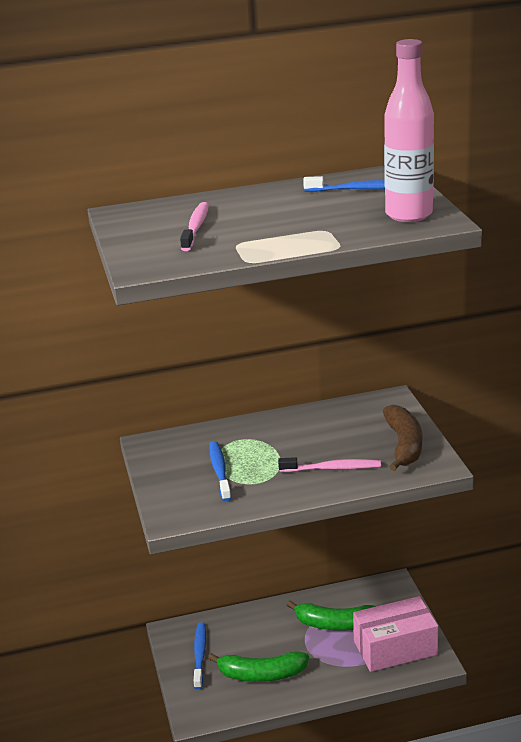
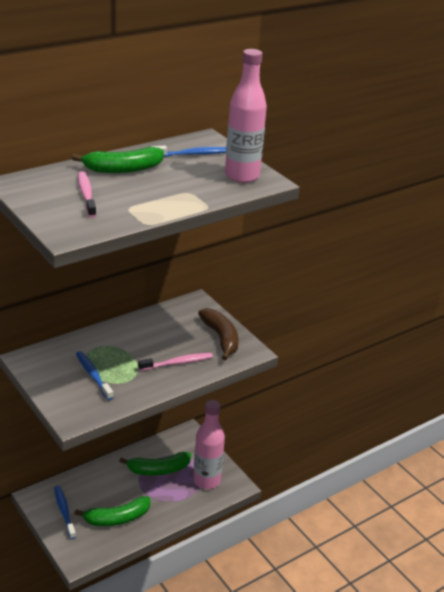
camera: 25 degrees left, 5 degrees up
pink box [353,596,438,672] -> pink bottle [193,400,225,489]
none -> green banana [72,147,164,173]

